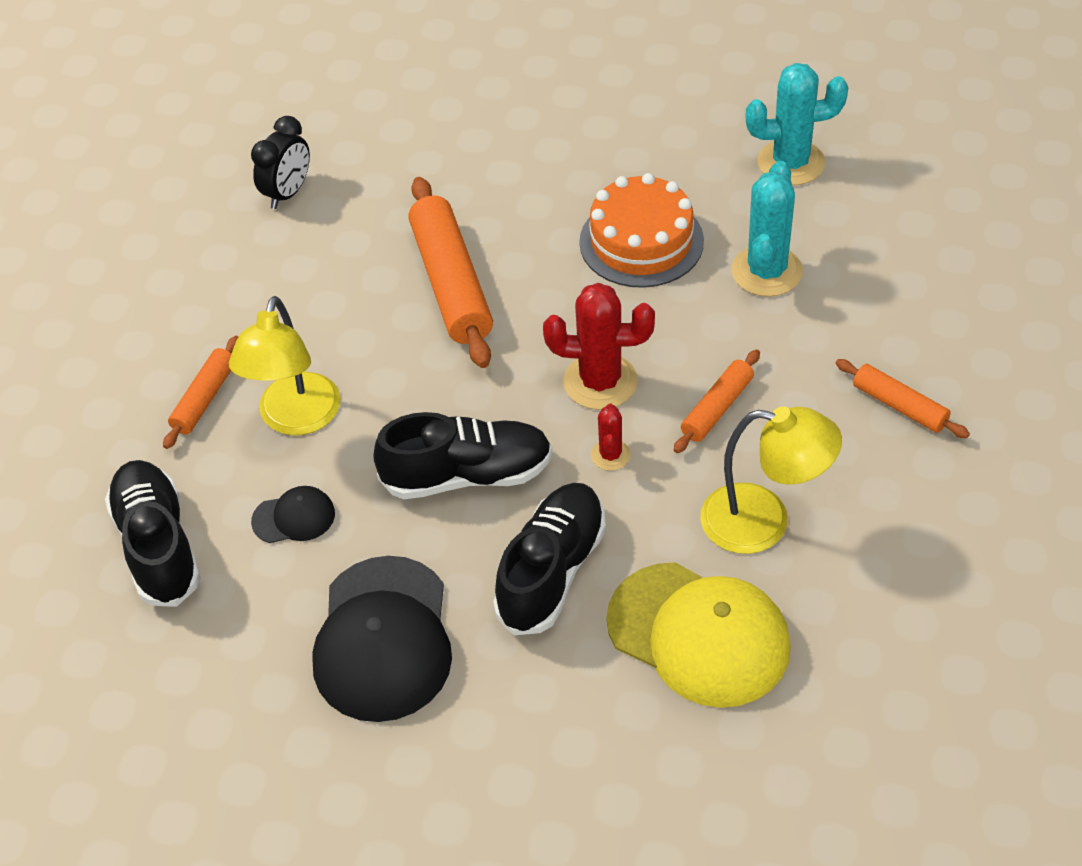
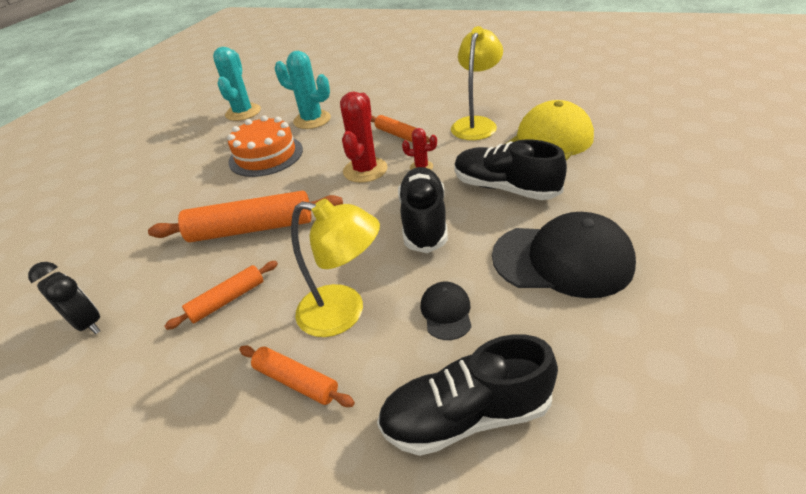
camera: 80 degrees left, 10 degrees down
orange rolling pin [836,359,970,438] -> orange rolling pin moved to [164,261,278,330]

